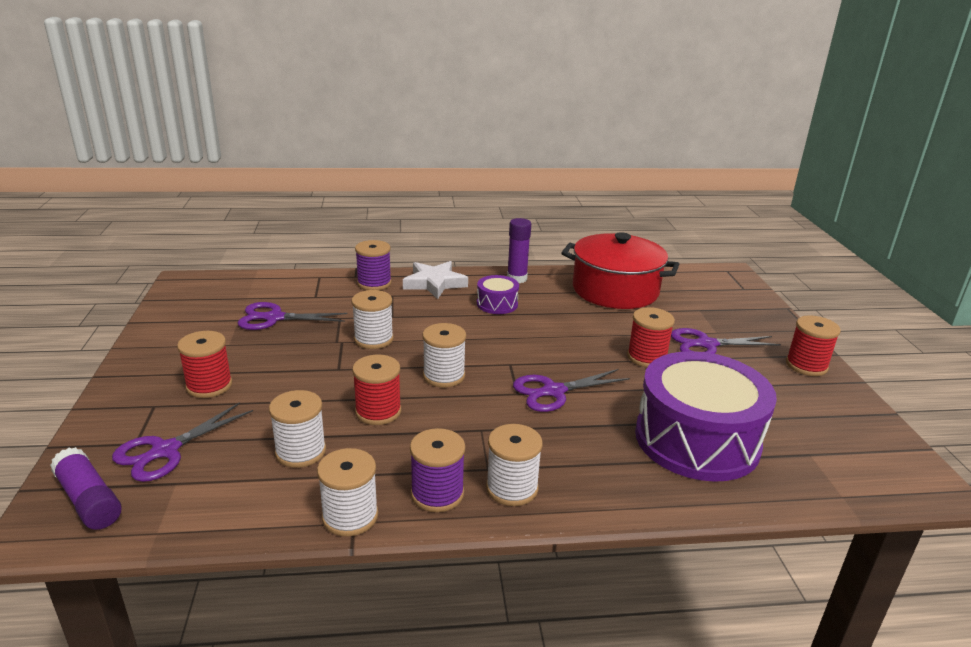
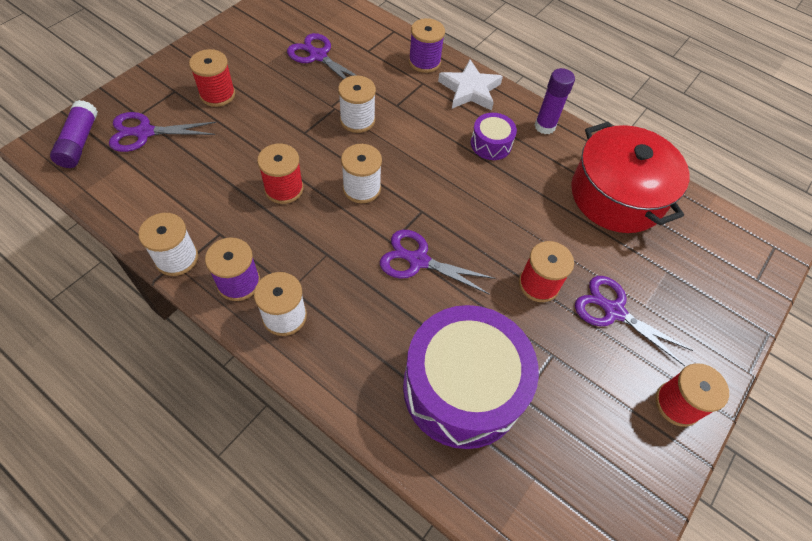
camera: 40 degrees right, 30 degrees up
white spool [269,390,326,468] -> none

